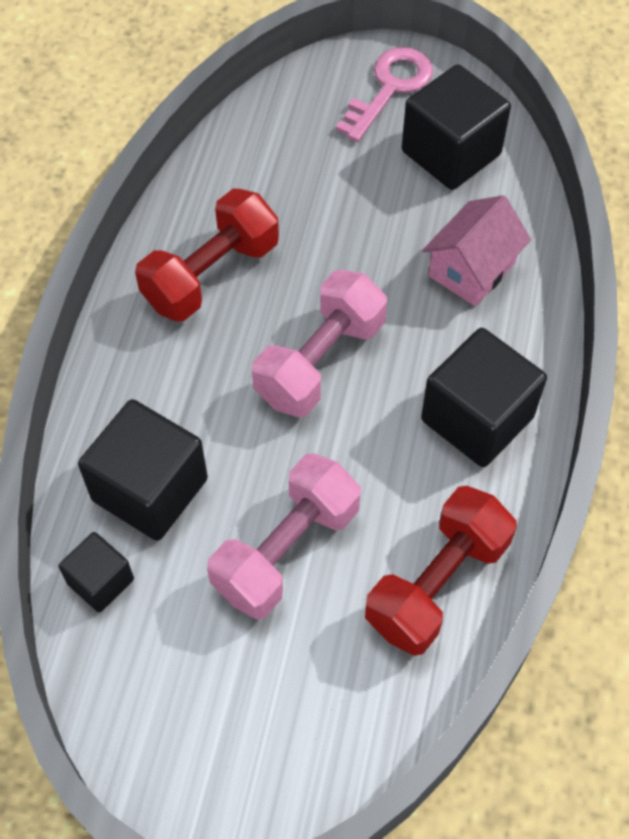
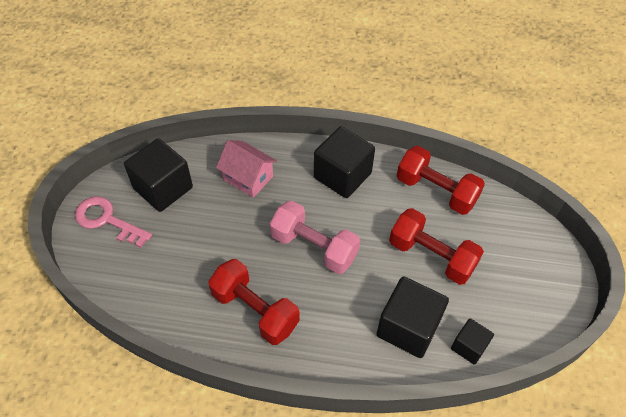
camera: 95 degrees left, 5 degrees down
pink dumbbell [207,453,361,619] -> red dumbbell [389,208,484,285]

